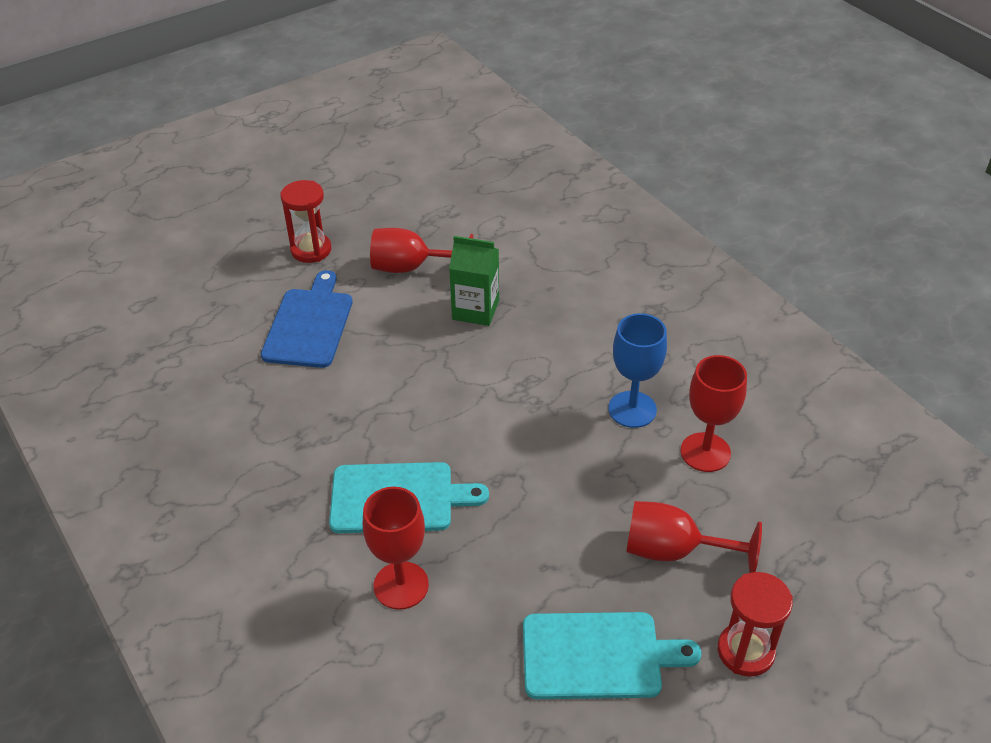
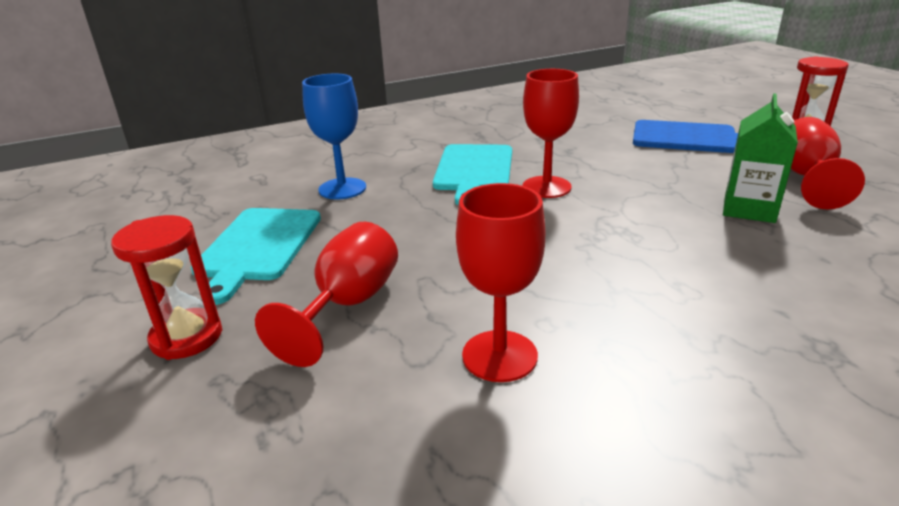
camera: 100 degrees right, 15 degrees down
red goblet [363,487,429,610] -> red goblet moved to [522,69,579,198]
blue goblet [608,313,667,428] -> blue goblet moved to [302,74,366,199]

